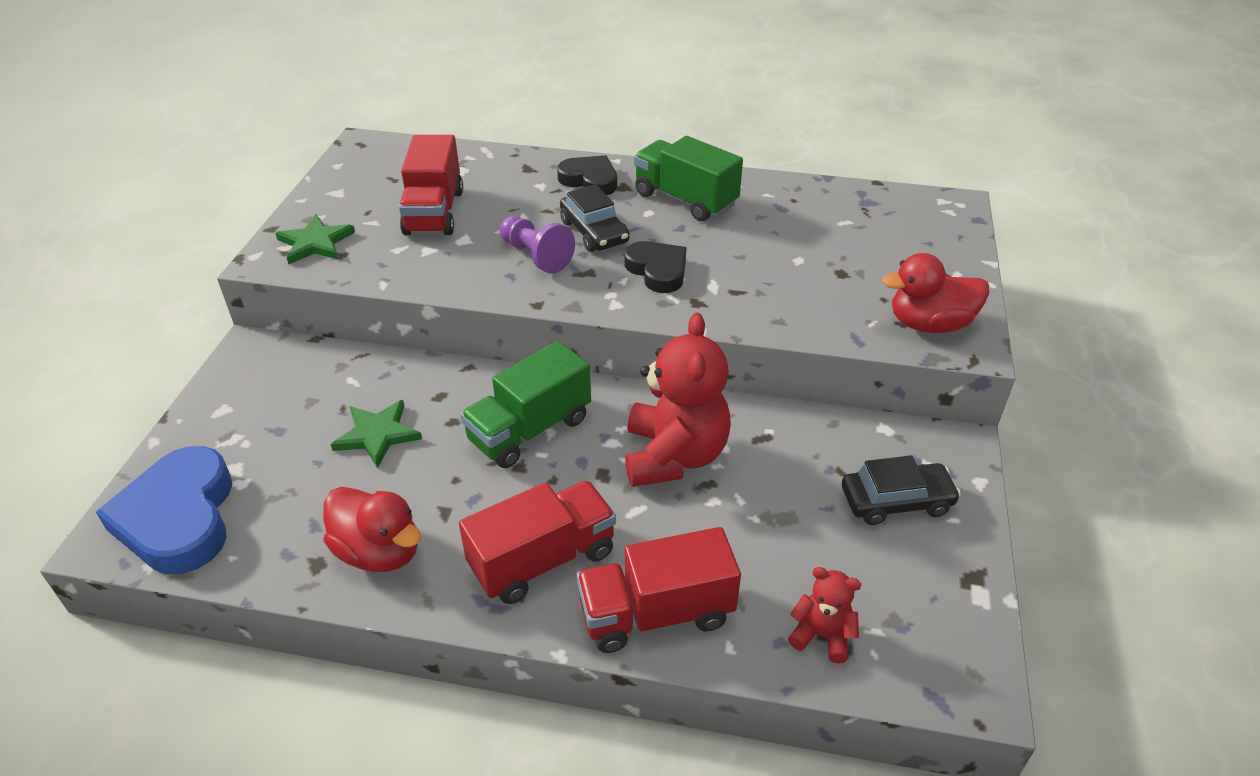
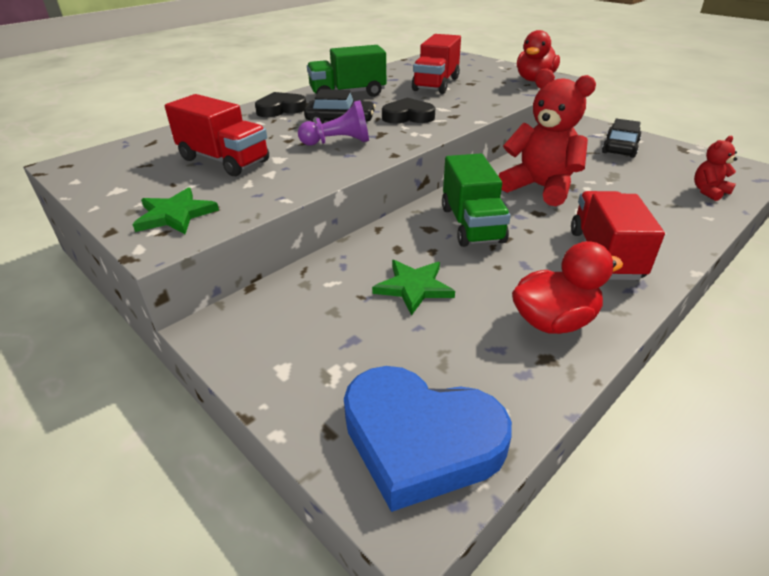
camera: 55 degrees left, 5 degrees down
red truck [577,527,741,653] -> red truck moved to [412,34,461,94]

